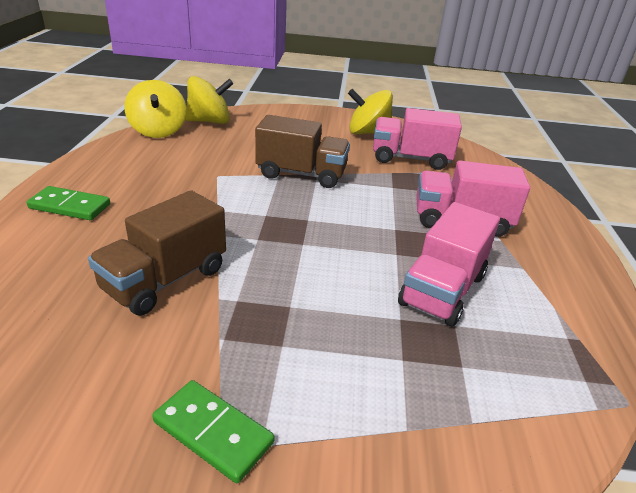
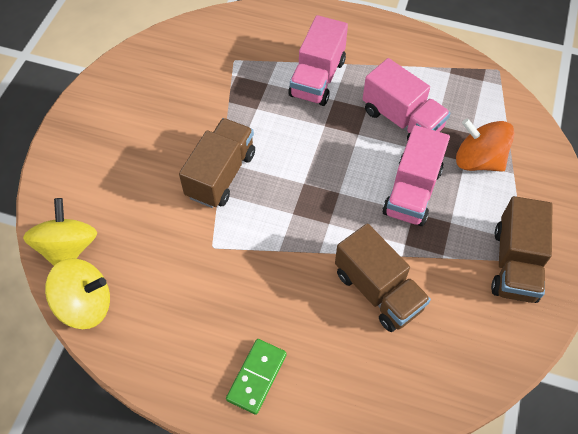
camera: 75 degrees left, 25 degrees up
green domino [152,380,274,483] -> brown truck [491,196,553,303]
yellow spinning top [348,89,393,134] -> none
pink truck [373,108,462,170] -> pink truck moved to [383,125,450,226]
none -> orange spinning top [456,118,515,172]

